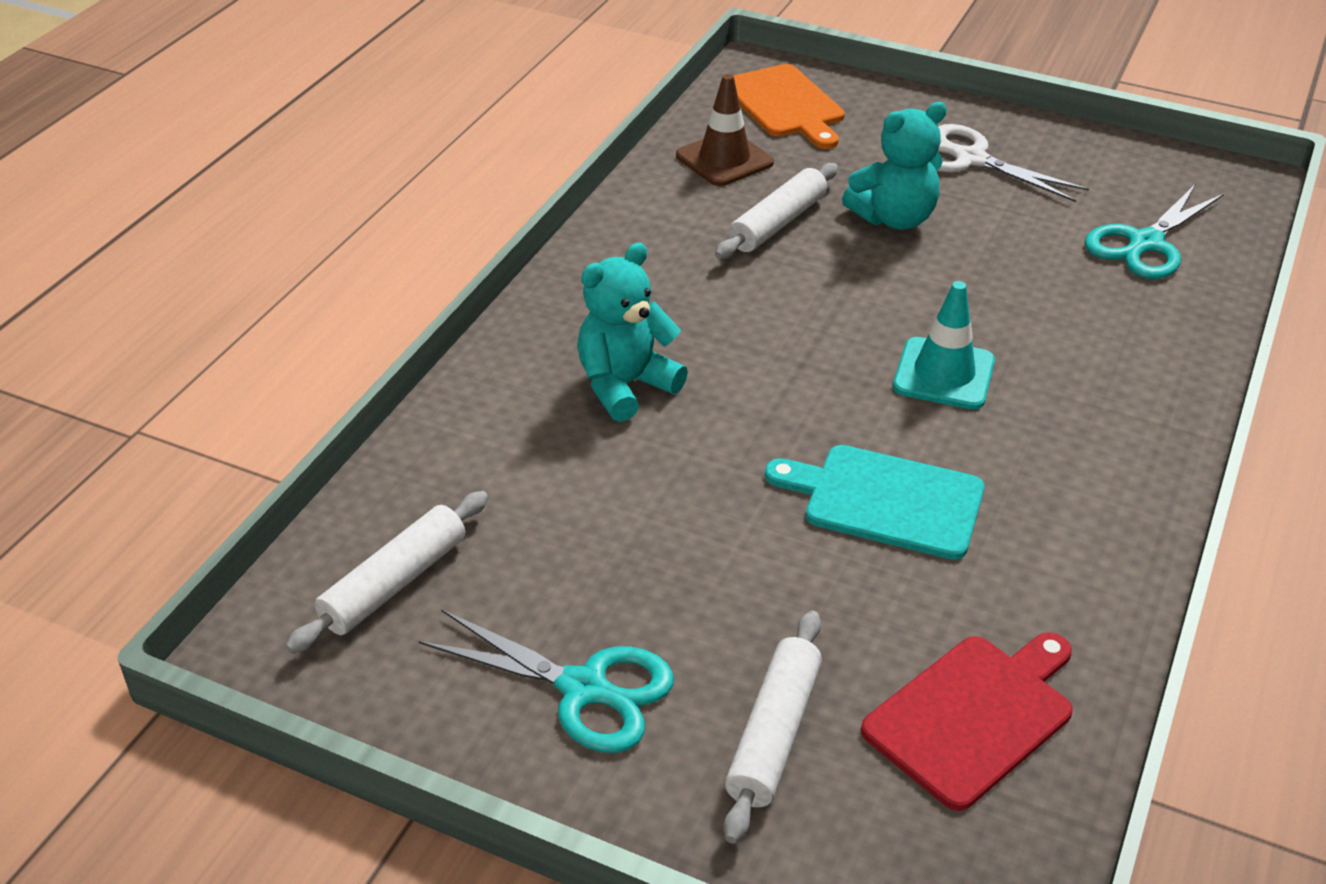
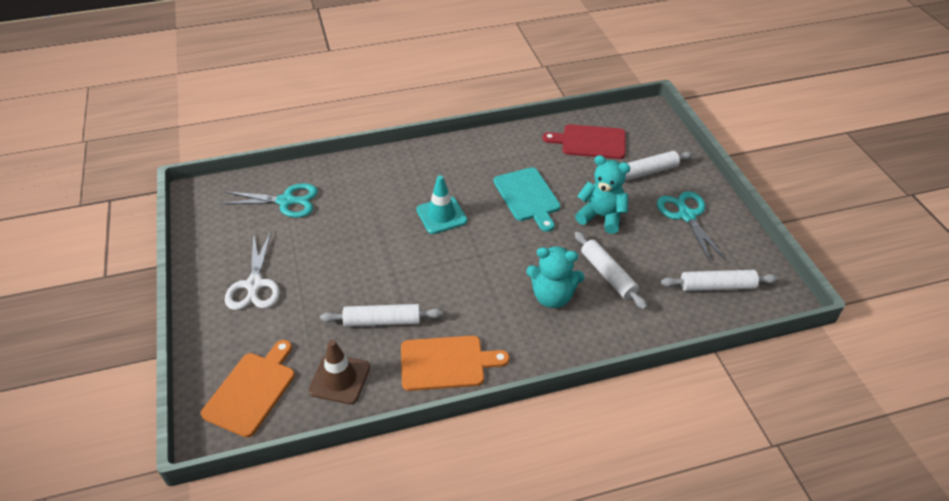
camera: 130 degrees left, 5 degrees up
turquoise teddy bear [842,102,947,229] -> turquoise teddy bear moved to [575,155,631,234]
none -> orange cutting board [401,336,509,391]
none -> white rolling pin [575,231,647,310]

